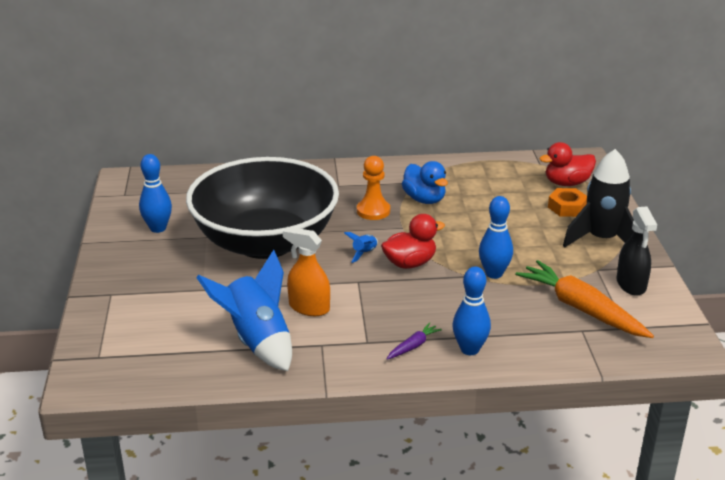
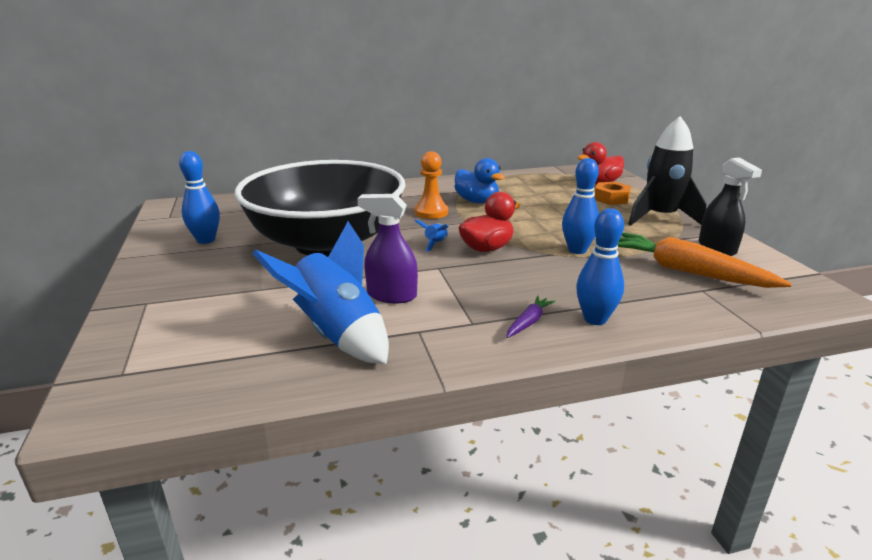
camera: 10 degrees left, 5 degrees down
orange spray bottle [283,227,330,316] -> purple spray bottle [357,194,418,303]

